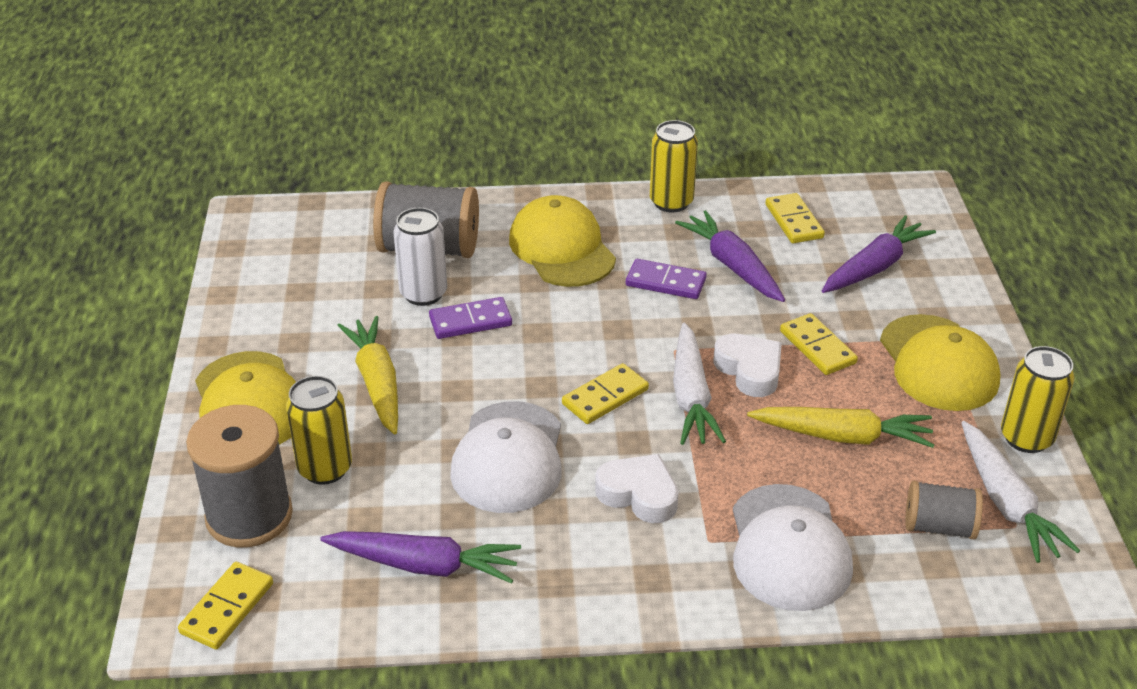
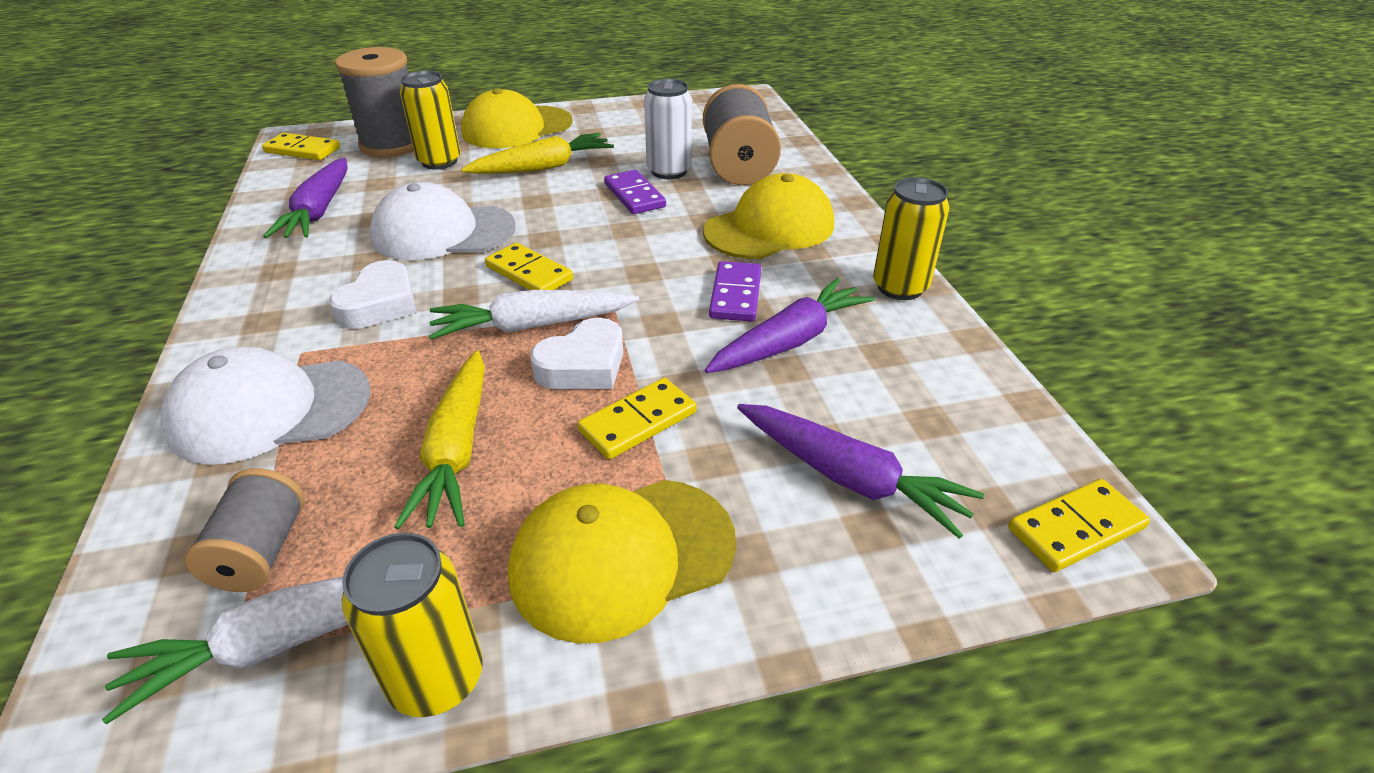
camera: 80 degrees right, 0 degrees up
yellow domino [766,193,825,243] -> yellow domino moved to [1008,479,1150,572]

